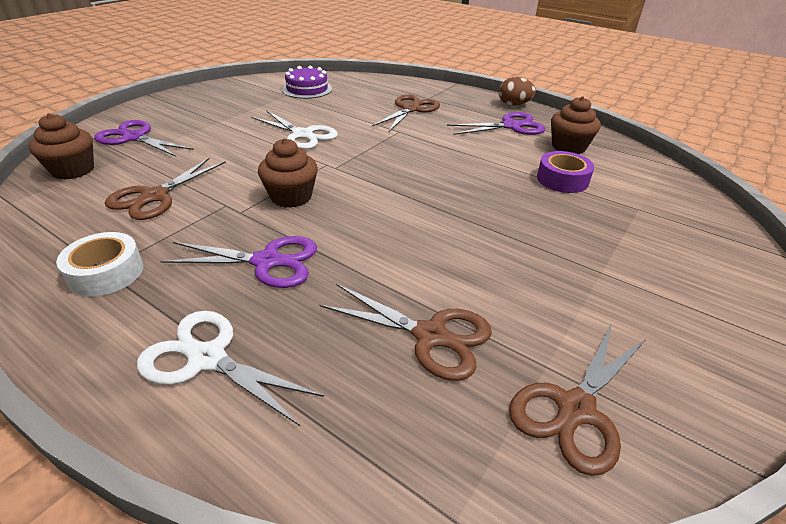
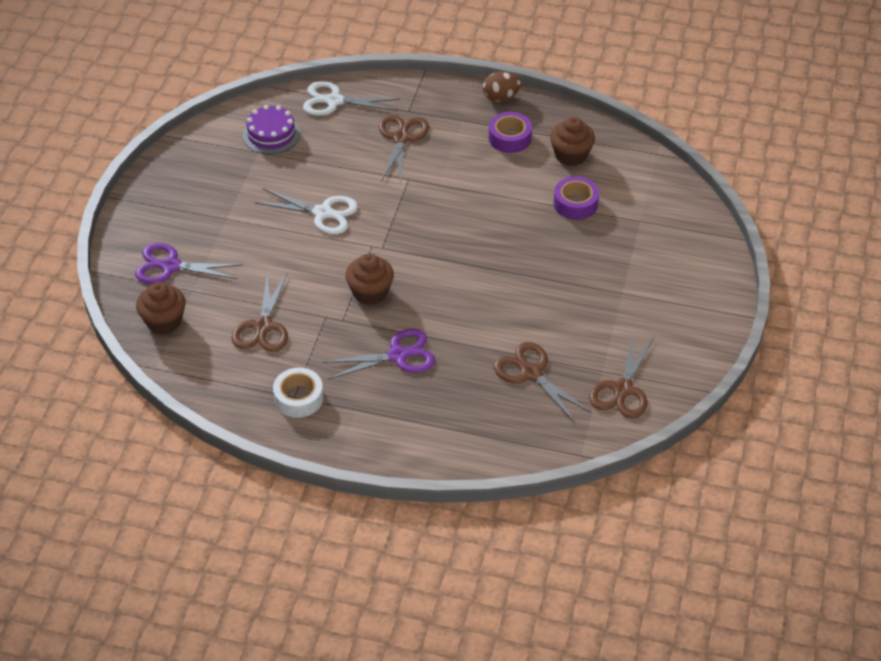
camera: 20 degrees left, 10 degrees up
white scissors [137,311,324,426] -> white scissors moved to [303,81,400,116]
brown scissors [319,284,492,381] -> brown scissors turned 135 degrees counterclockwise [494,342,591,423]
purple scissors [447,112,546,135] -> purple tape [489,112,532,153]

